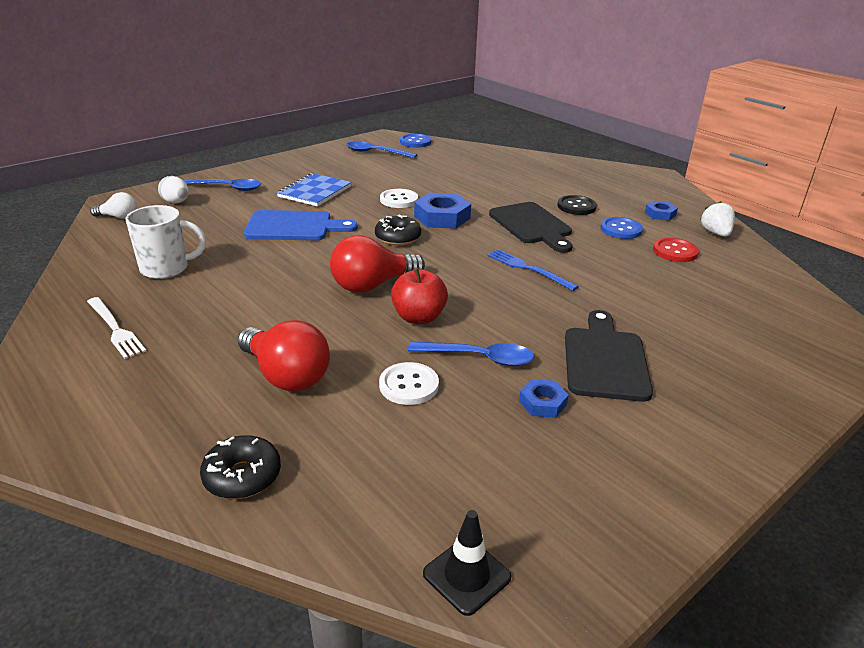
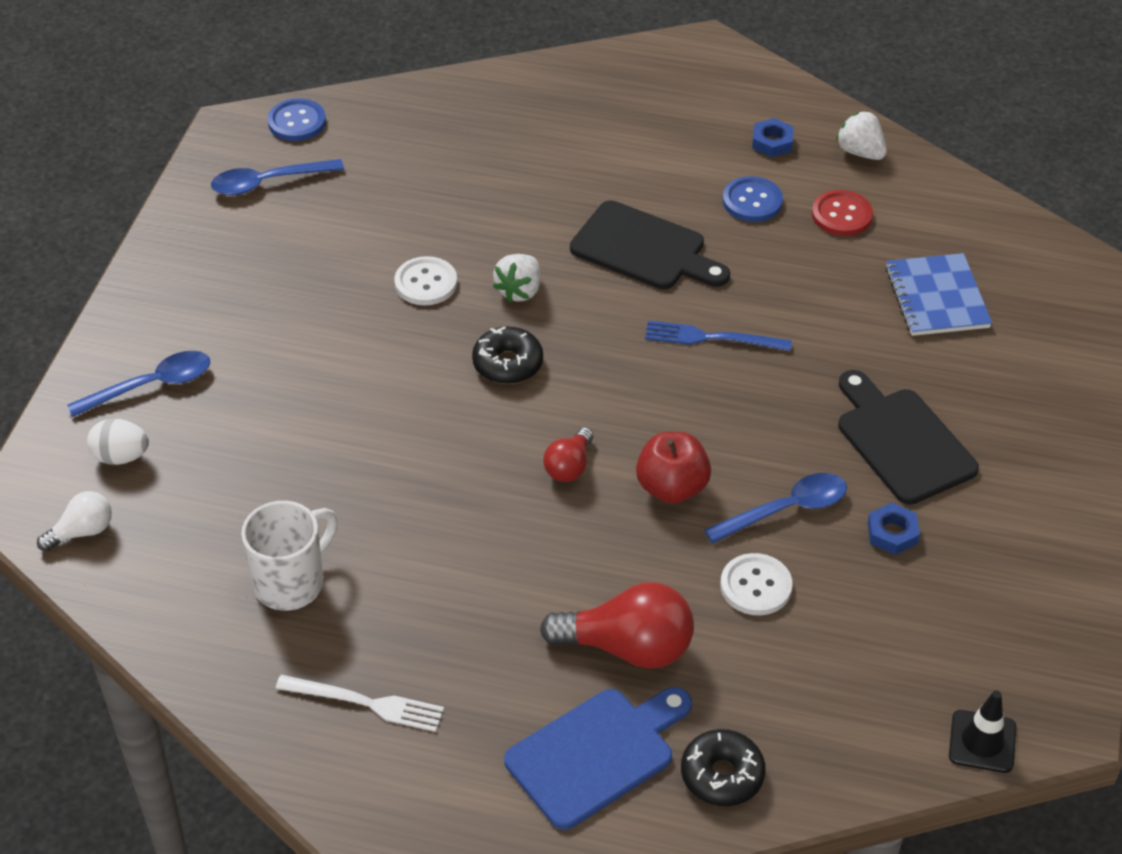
camera: 35 degrees left, 15 degrees up
blue cutting board [244,210,358,240] -> blue cutting board moved to [504,687,692,830]
blue notebook [277,173,352,207] -> blue notebook moved to [885,253,992,336]
red light bulb [330,235,425,293] -> red light bulb [543,427,593,482], size x0.55
blue nut [414,193,471,229] -> white strawberry [493,254,541,302]
black button [557,195,597,215] -> none

